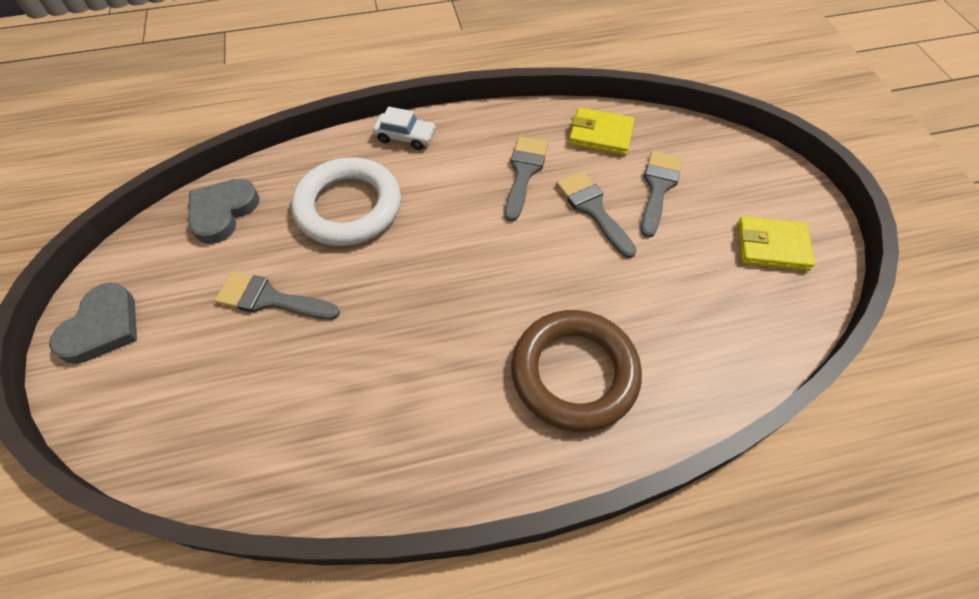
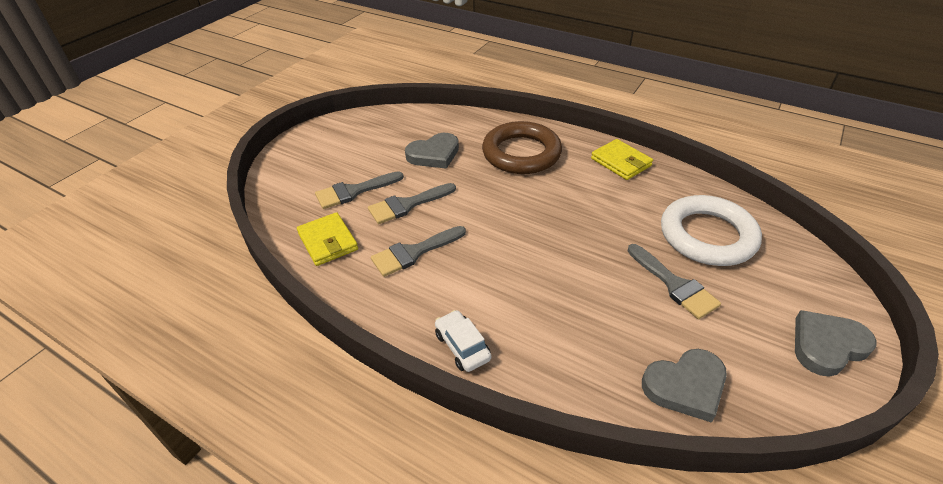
camera: 135 degrees left, 15 degrees down
white ring [291,157,401,246] -> white ring moved to [661,195,762,266]
grey brush [556,171,637,258] -> grey brush turned 45 degrees clockwise [368,183,456,224]
yellow wallet [737,216,815,271] -> yellow wallet moved to [591,139,653,180]
none -> grey heart [405,133,459,169]

